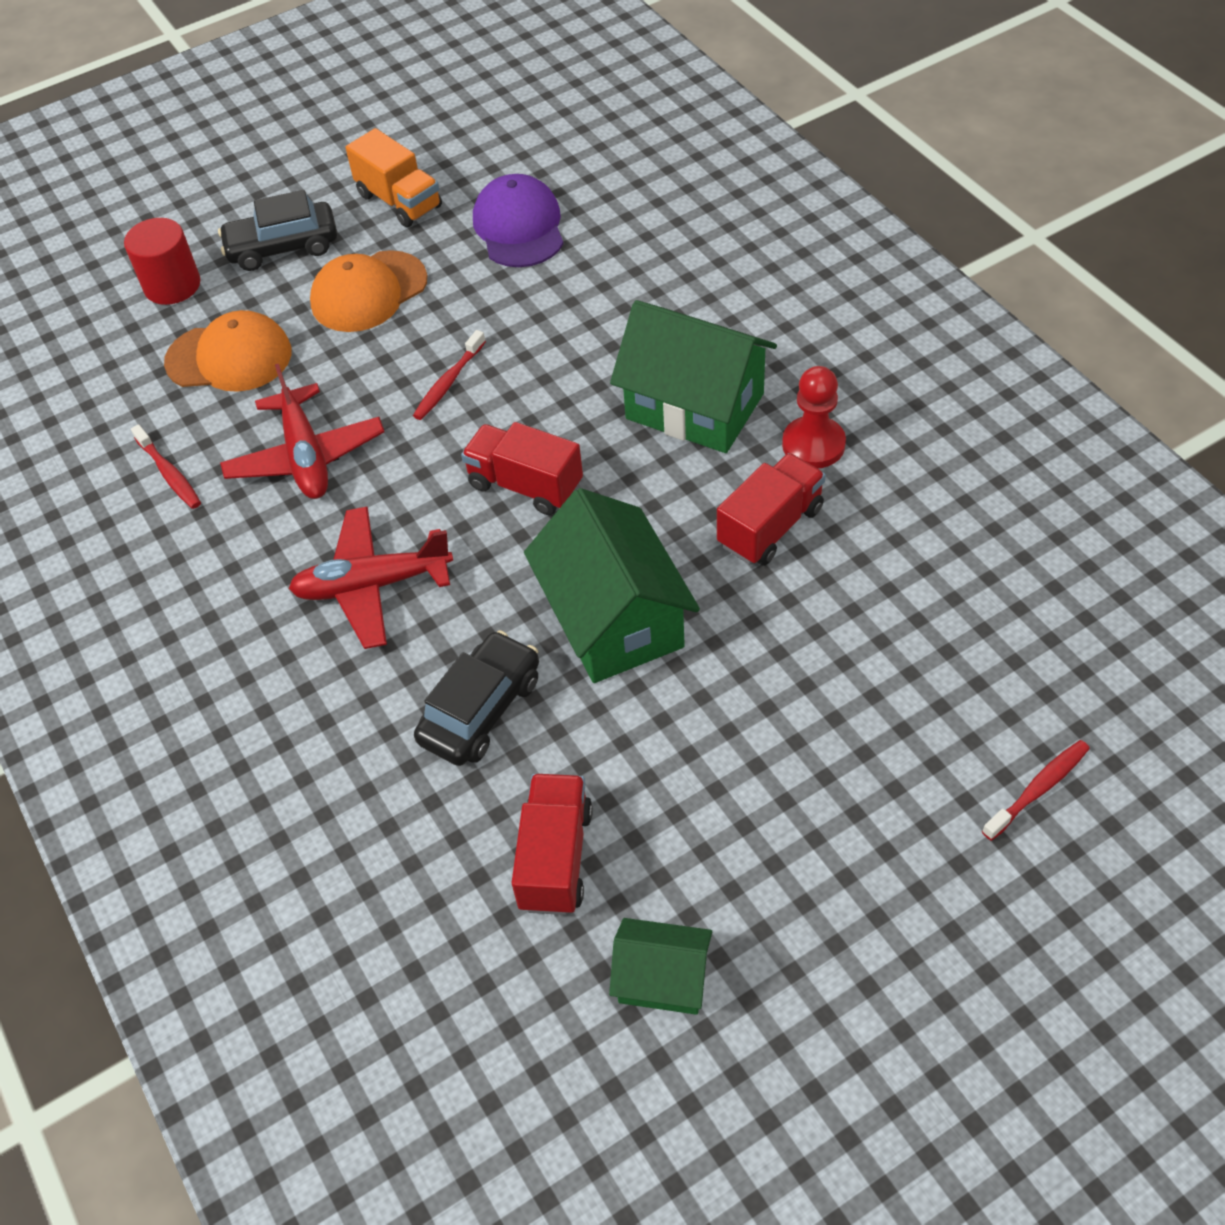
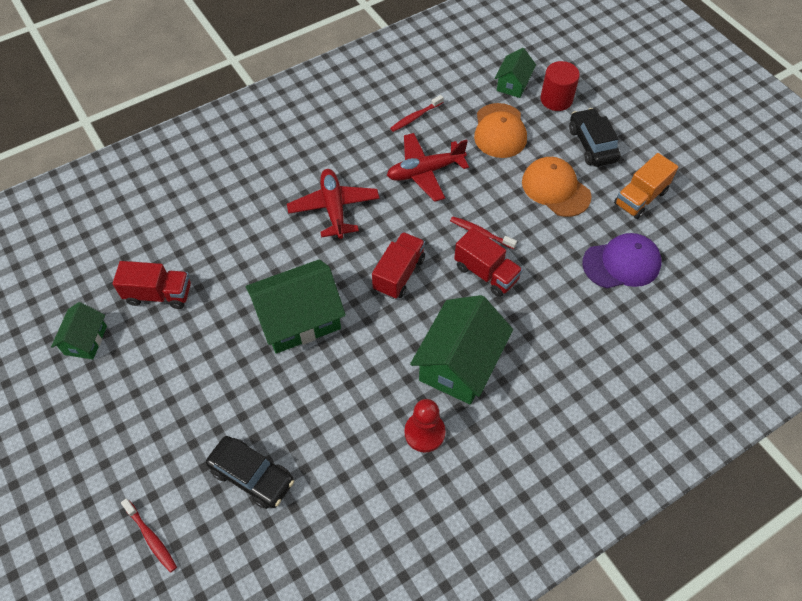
camera: 85 degrees right, 5 degrees up
black car [414,630,539,766] -> black car moved to [206,436,294,509]
red truck [717,453,826,566] -> red truck moved to [454,227,523,297]
none -> green house [494,48,536,98]

